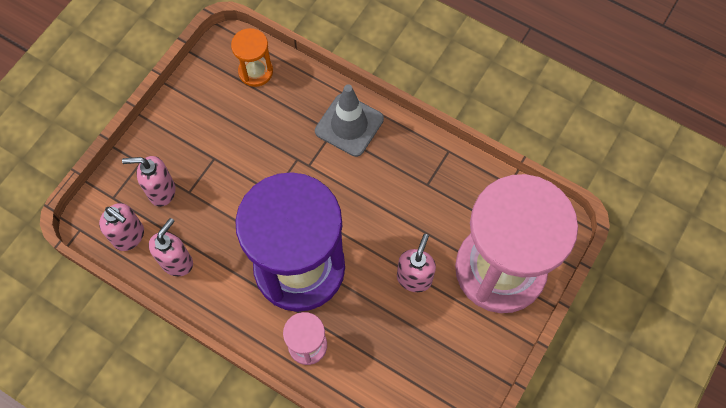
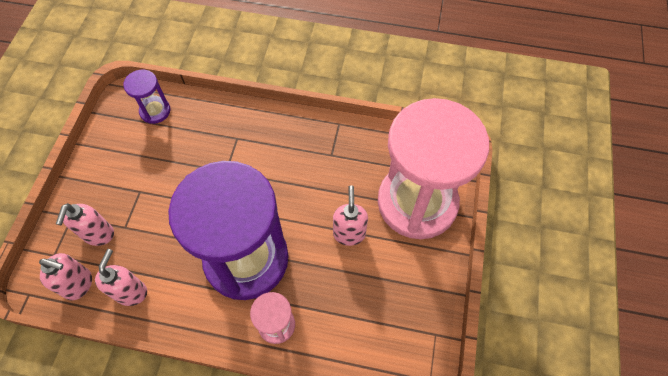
camera: 20 degrees left, 5 degrees down
pink soap dispenser [122,156,175,207] -> pink soap dispenser turned 60 degrees counterclockwise [56,203,114,246]
orange hourglass [231,28,273,87] -> purple hourglass [124,69,170,124]
grey traffic cone [315,85,384,157] -> none

